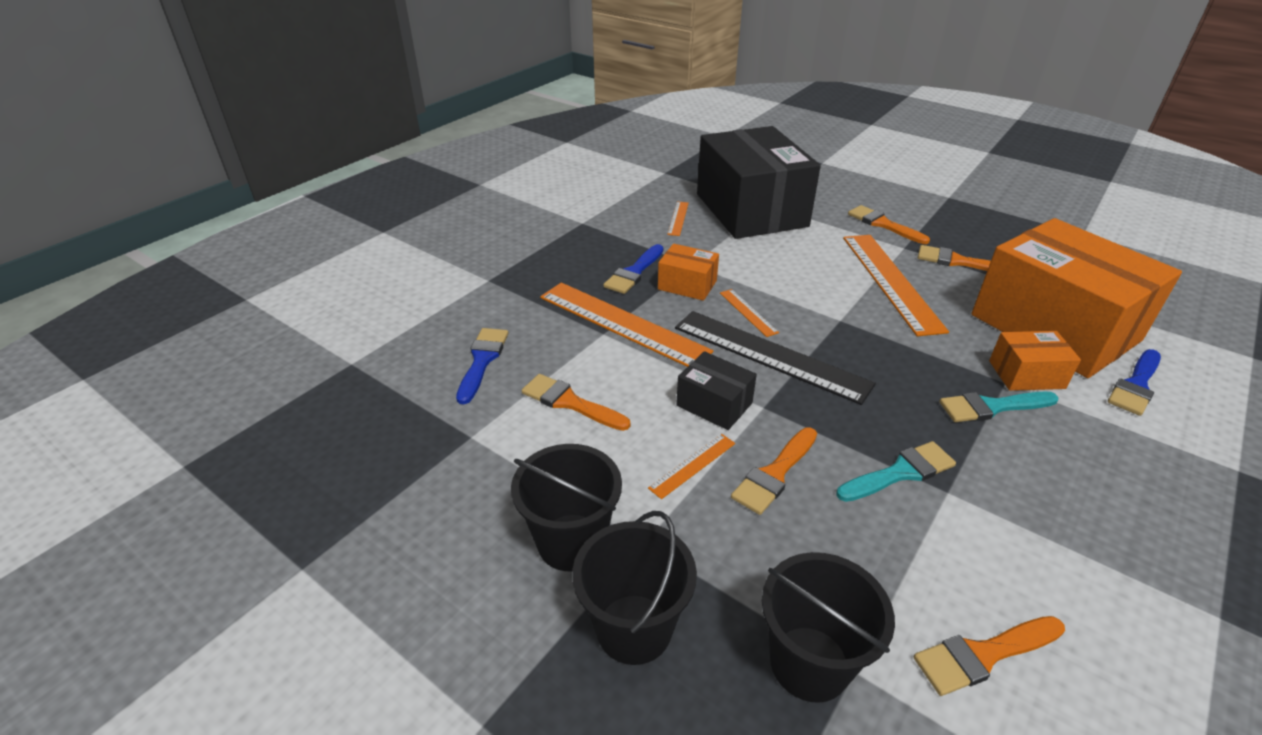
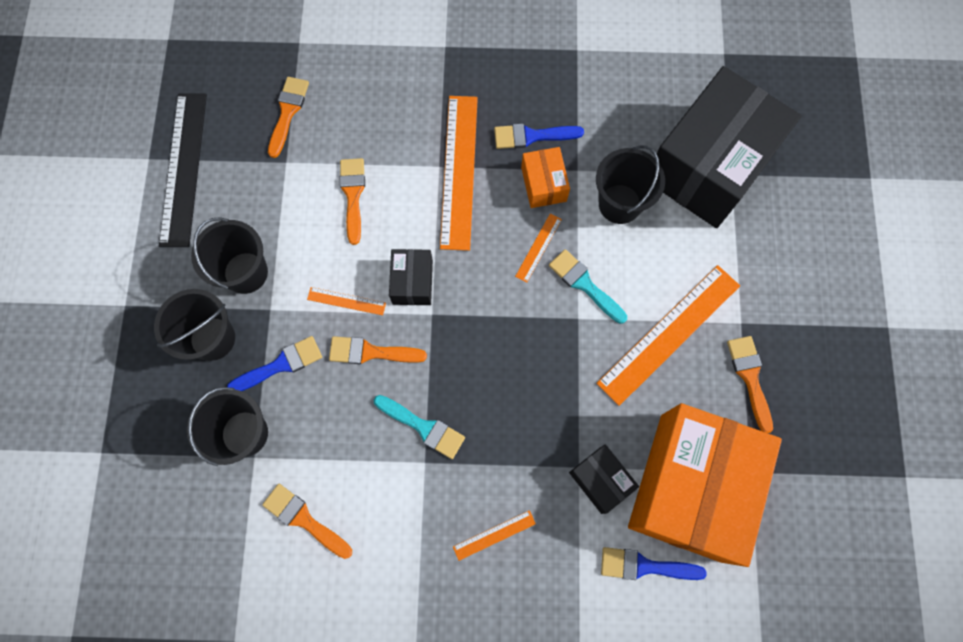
camera: 55 degrees right, 35 degrees up
blue brush [456,328,508,404] -> blue brush moved to [227,336,322,391]
orange ruler [667,201,689,236] -> orange ruler moved to [453,510,536,561]
black ruler [675,311,876,405] -> black ruler moved to [159,93,207,247]
orange brush [848,205,930,244] -> orange brush moved to [268,77,309,158]
turquoise brush [939,392,1059,422] -> turquoise brush moved to [549,249,627,324]
orange box [989,331,1081,391] -> black box [569,444,639,514]
none -> black bucket [596,145,665,224]

